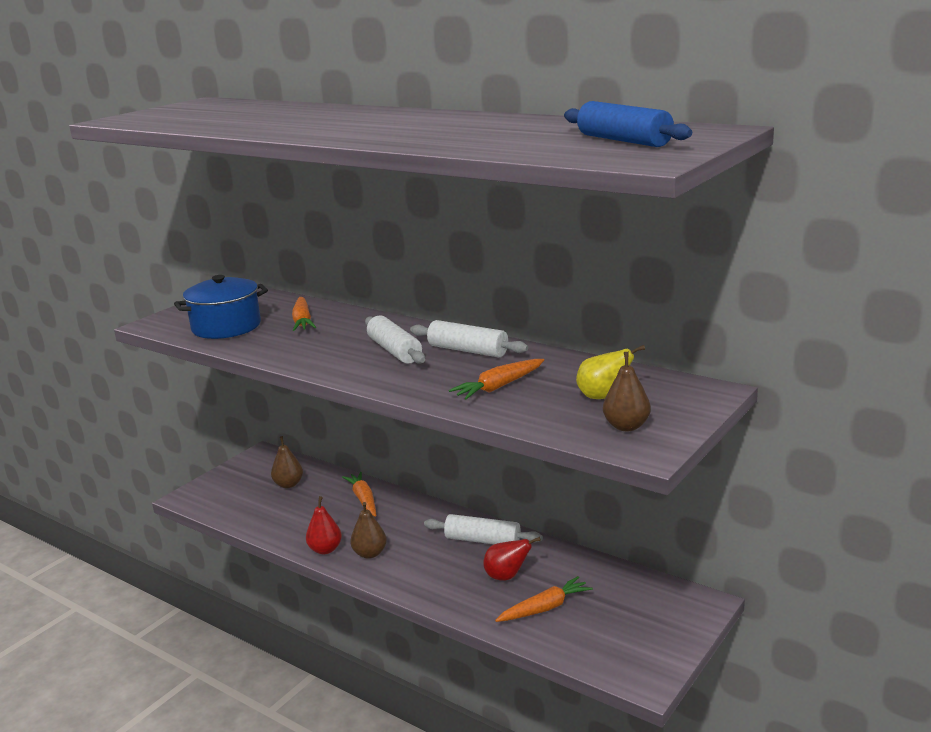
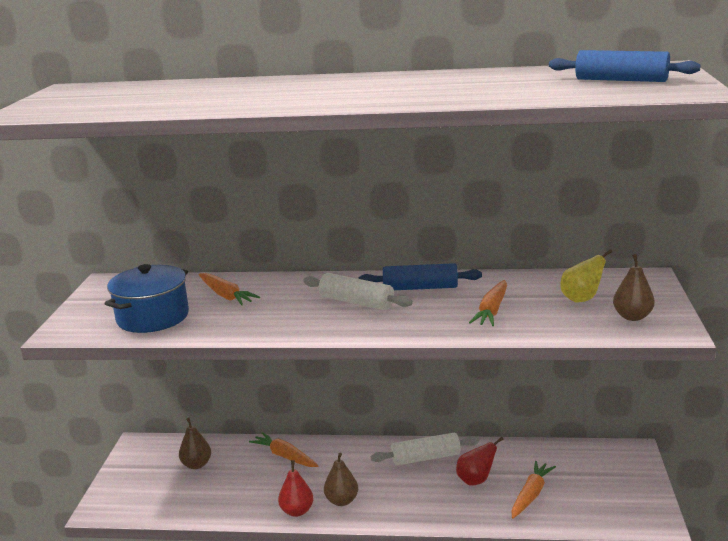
camera: 30 degrees left, 0 degrees up
white rolling pin [410,320,528,357] -> blue rolling pin [358,263,482,290]

